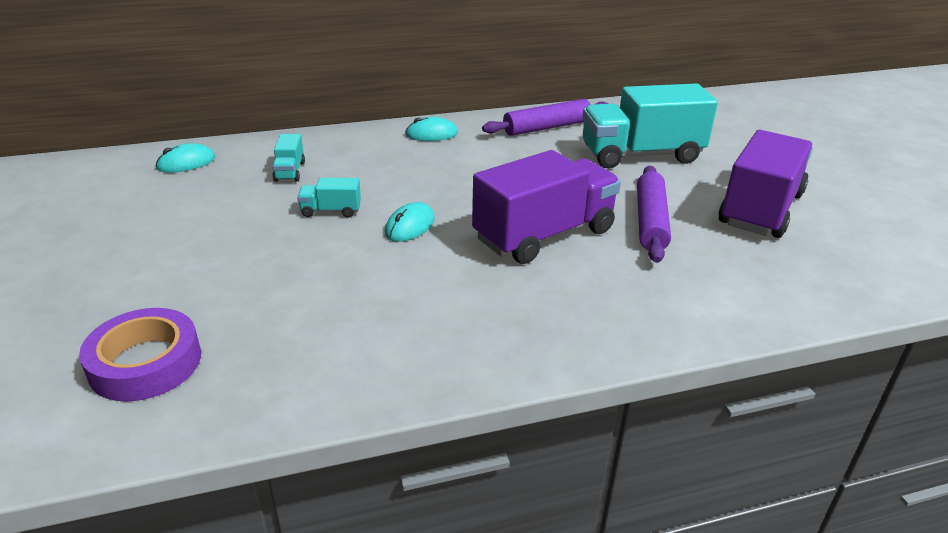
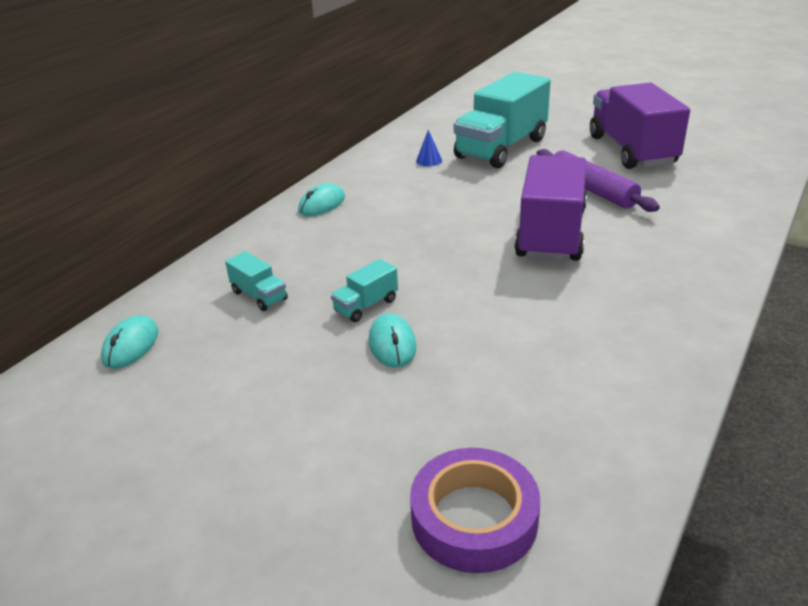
camera: 40 degrees left, 0 degrees up
turquoise mouse [385,202,435,242] -> turquoise mouse moved to [369,313,416,368]
purple rolling pin [482,99,609,136] -> none
none -> blue cone [416,130,442,166]

